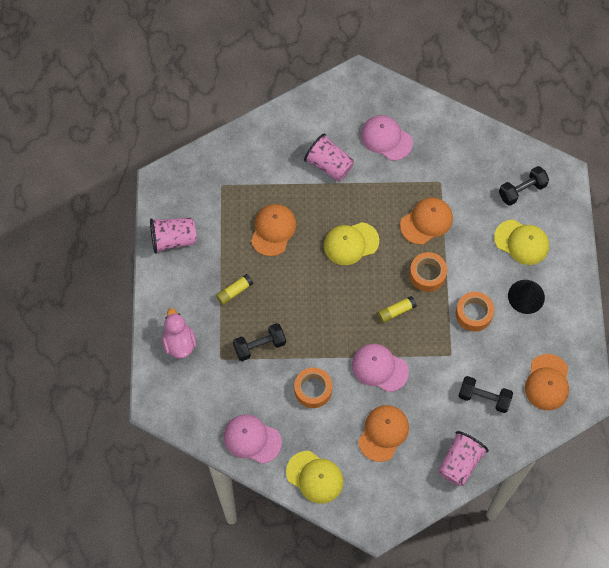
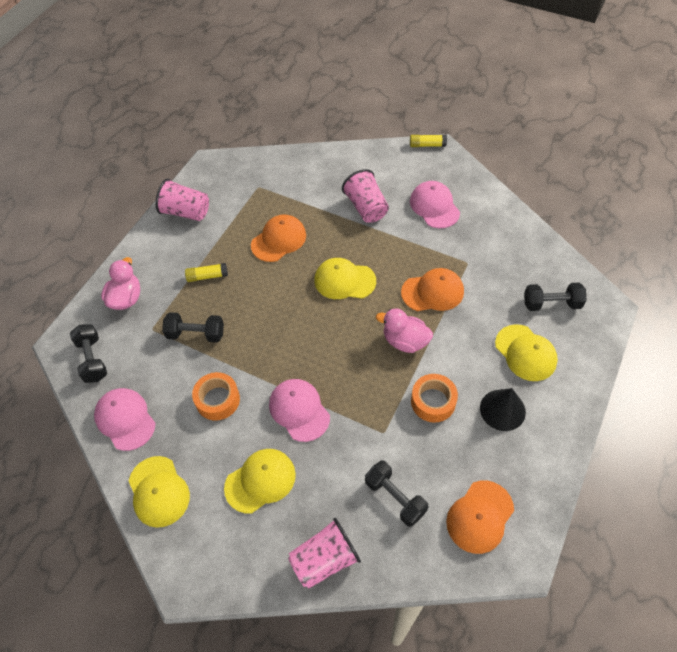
camera: 30 degrees right, 10 degrees down
orange cap [358,405,409,462] -> yellow cap [224,449,296,513]
yellow glue stick [378,296,417,323] -> yellow glue stick moved to [410,135,447,147]
orange tape [409,252,447,292] -> pink duck [376,308,433,353]
none -> black dumbbell [70,324,107,383]

